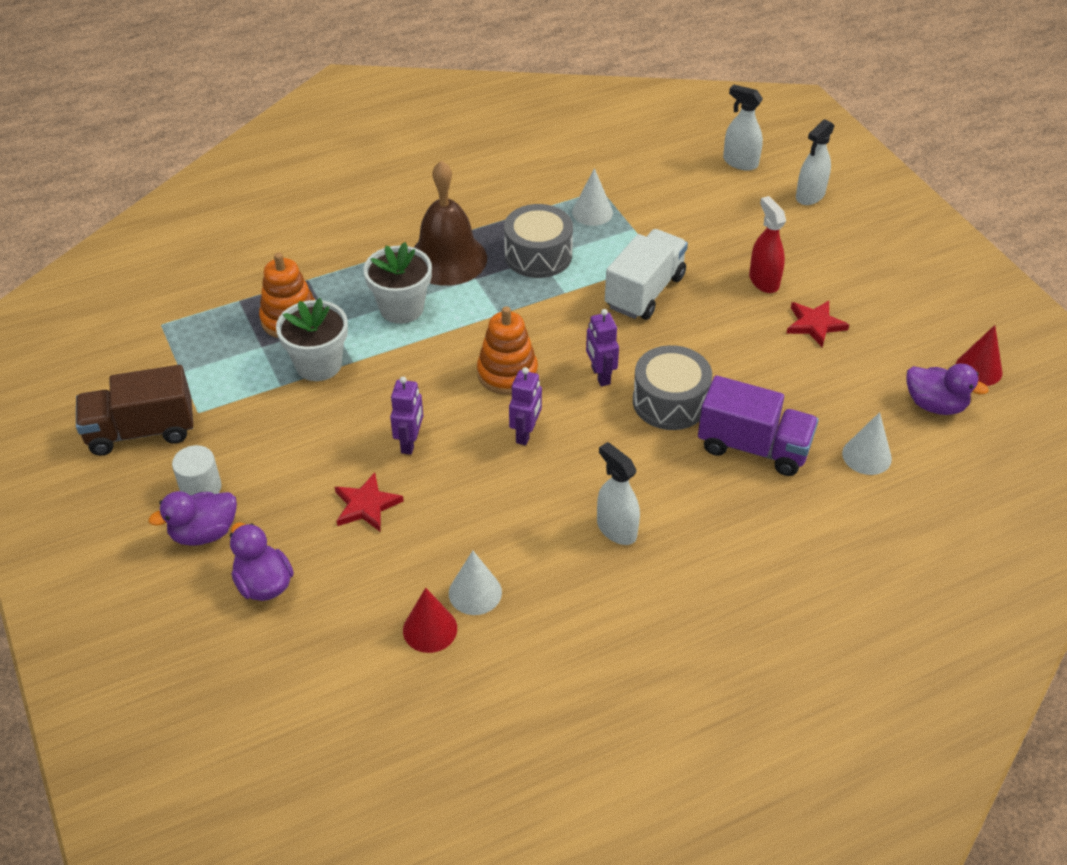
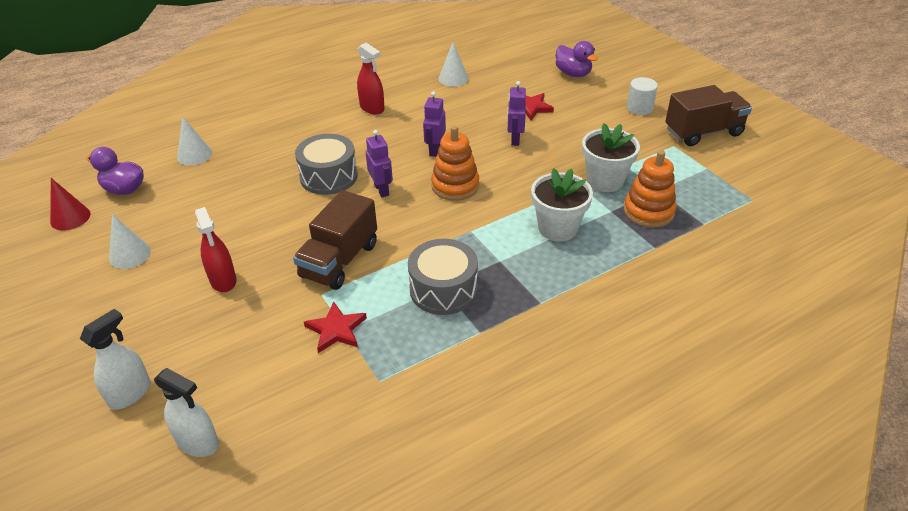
camera: 175 degrees right, 5 degrees down
purple duck [148,491,237,546] -> none
red cone [403,588,457,653] -> none
brown bell [414,161,487,286] -> none
white cone [572,168,613,226] -> white cone moved to [109,214,151,269]
white spray bottle [597,442,640,545] -> red spray bottle [357,43,385,115]
white truck [605,229,688,320] -> brown truck [293,190,377,290]
purple truck [698,375,819,476] -> none
red star [786,301,849,347] -> red star moved to [304,302,367,353]

